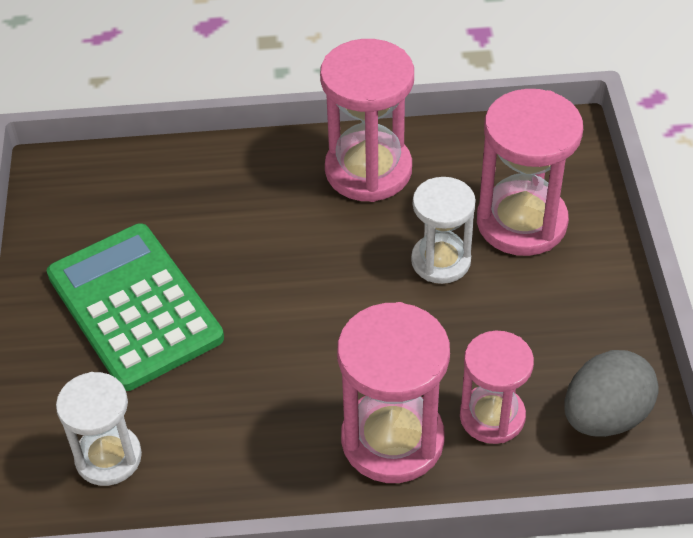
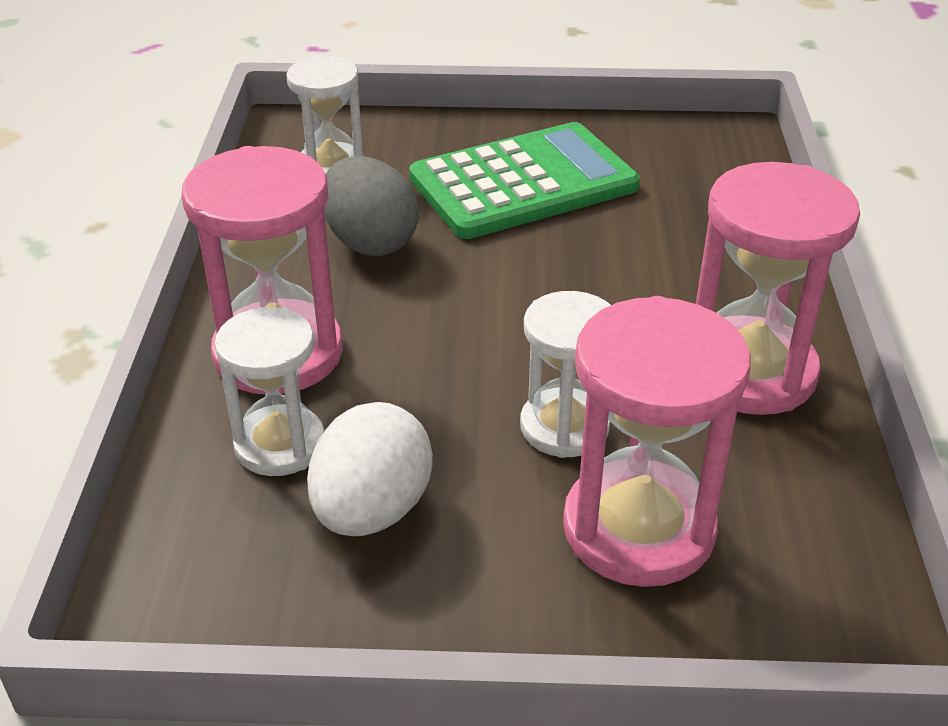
camera: 95 degrees right, 10 degrees down
pink hourglass [460,331,534,444] -> white hourglass [215,307,325,476]
grey egg [565,350,658,437] -> grey egg moved to [324,156,419,256]
none -> white egg [307,402,433,536]

